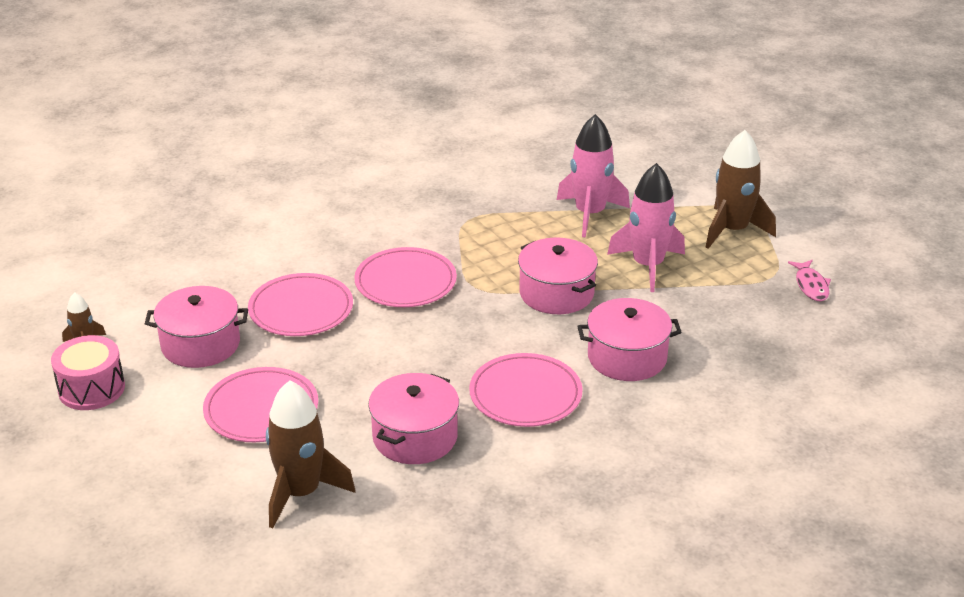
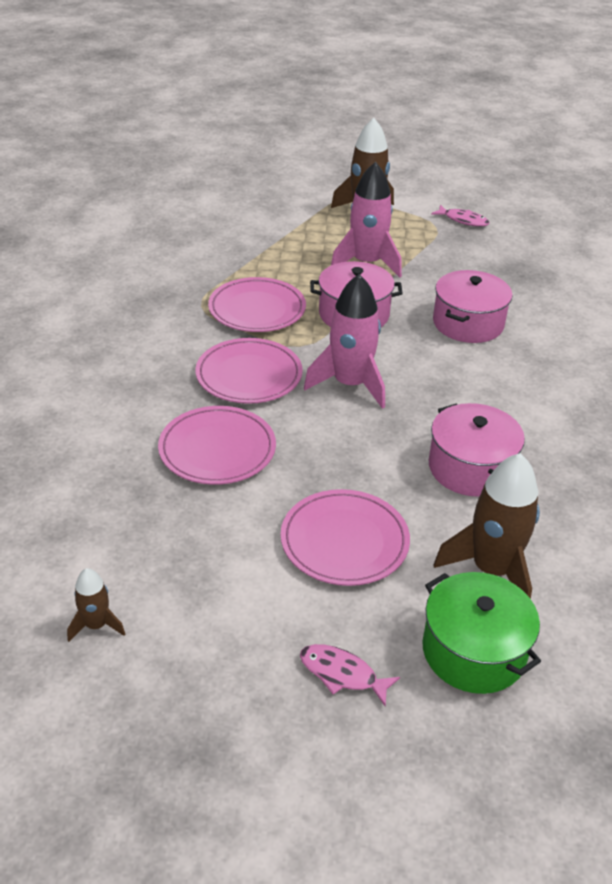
camera: 55 degrees left, 5 degrees up
pink drum [51,335,125,410] -> none
pink pot [145,286,248,368] -> none
pink plate [469,353,582,427] -> pink plate moved to [208,277,306,332]
pink rocket [557,114,630,238] -> pink rocket moved to [304,274,385,409]
none -> pink fish [300,644,400,706]
none -> green pot [422,572,541,694]

